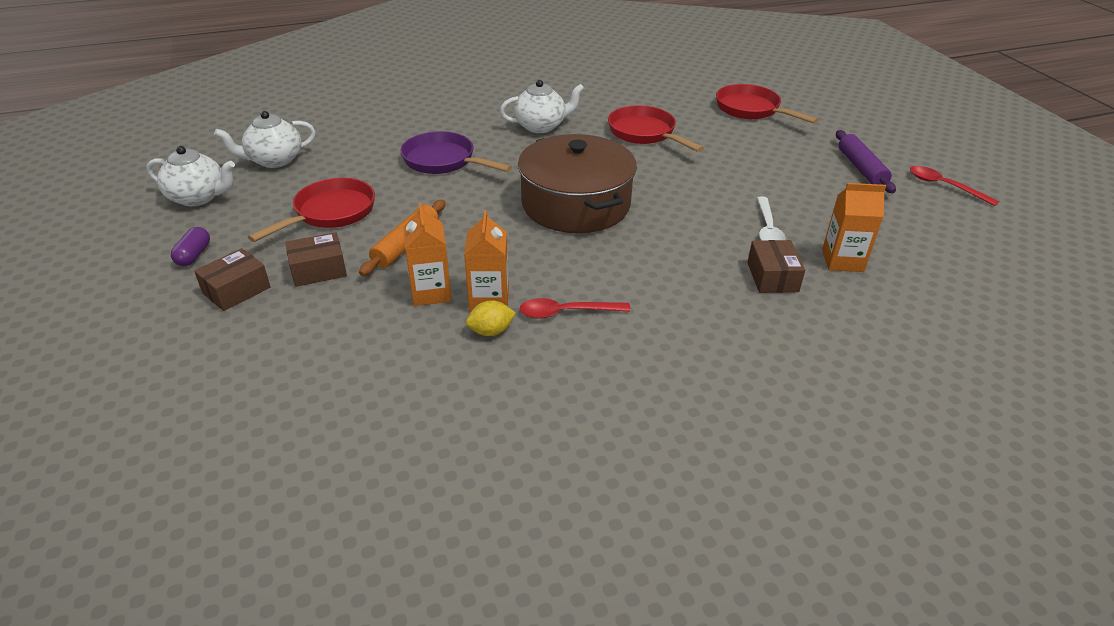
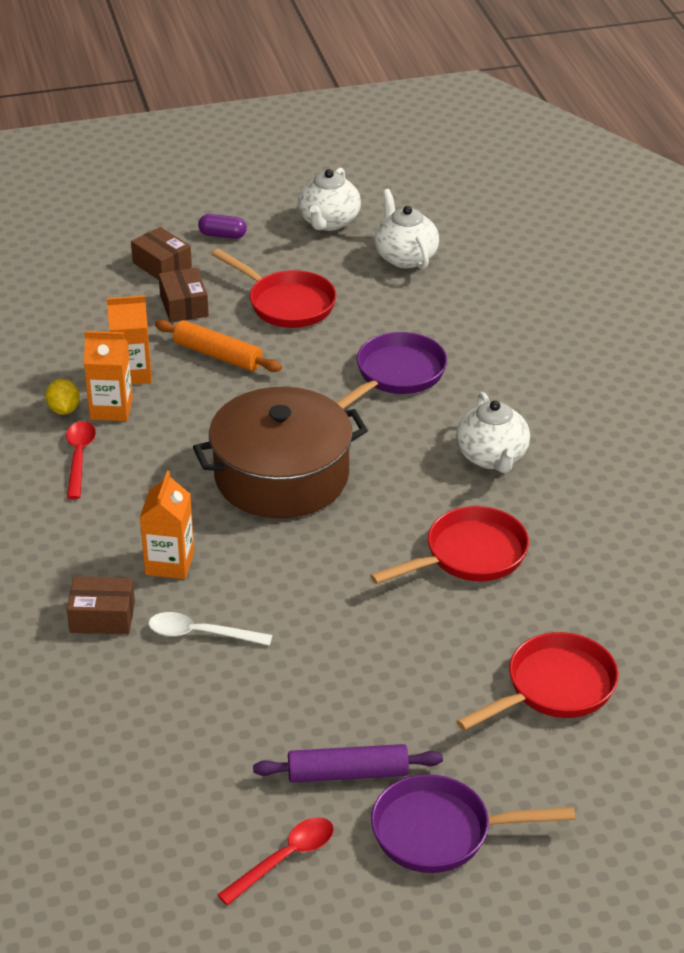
camera: 95 degrees right, 0 degrees up
orange carton [822,183,886,272] -> orange carton moved to [140,471,194,579]
none -> purple pan [371,774,575,873]

